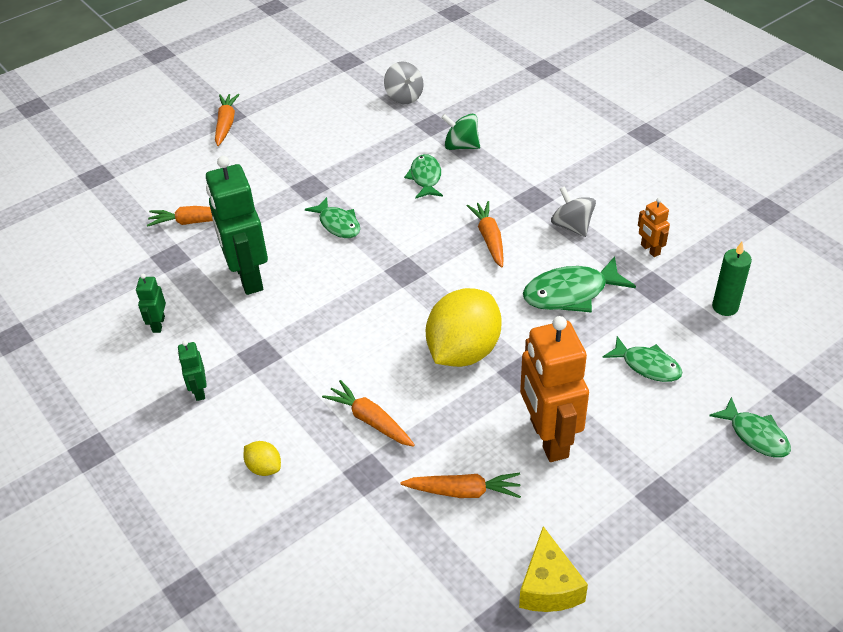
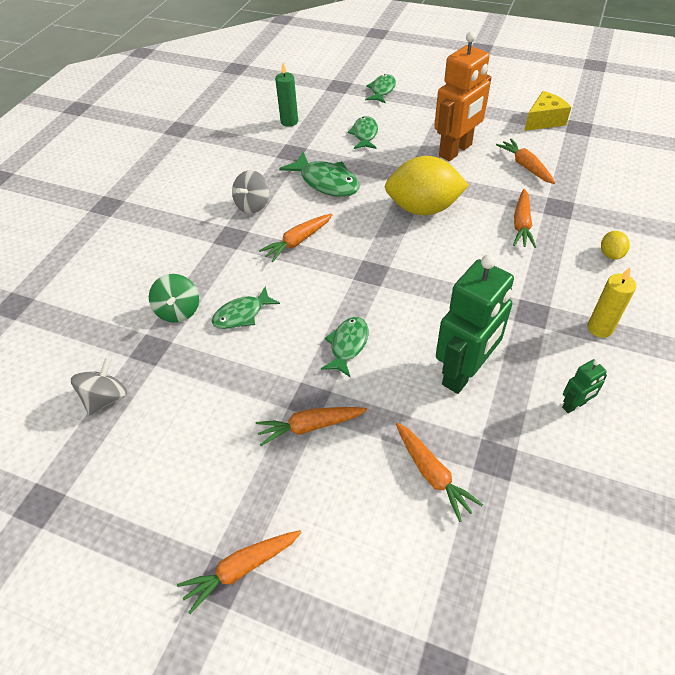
camera: 120 degrees left, 5 degrees up
green robot [178,340,207,401] -> yellow candle [588,267,636,338]
orange robot [638,198,670,257] -> none
none -> orange carrot [256,407,367,446]

